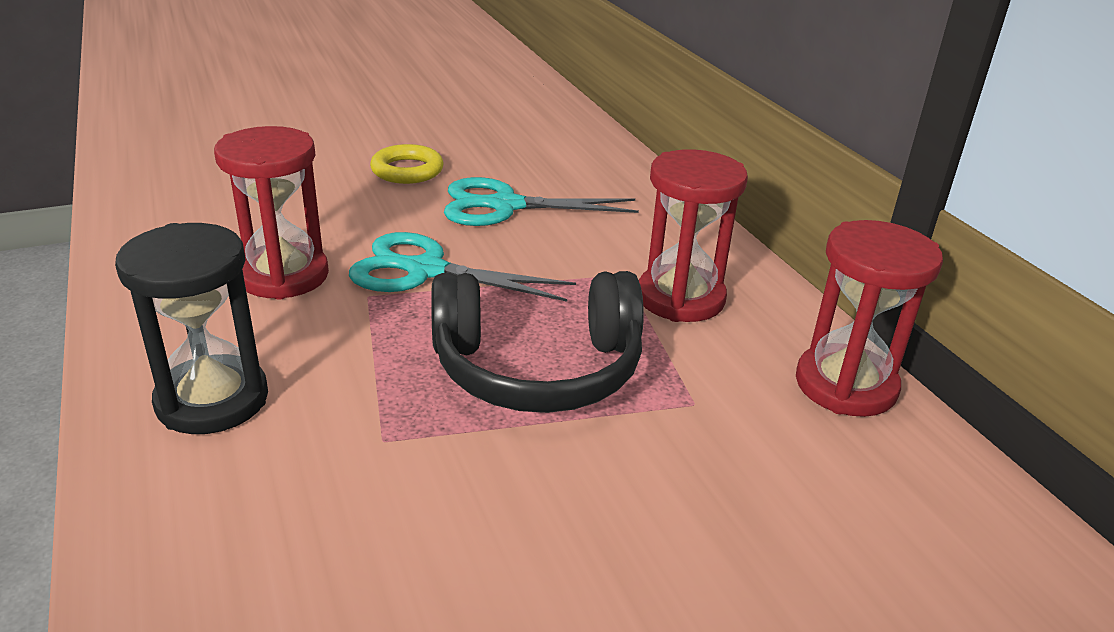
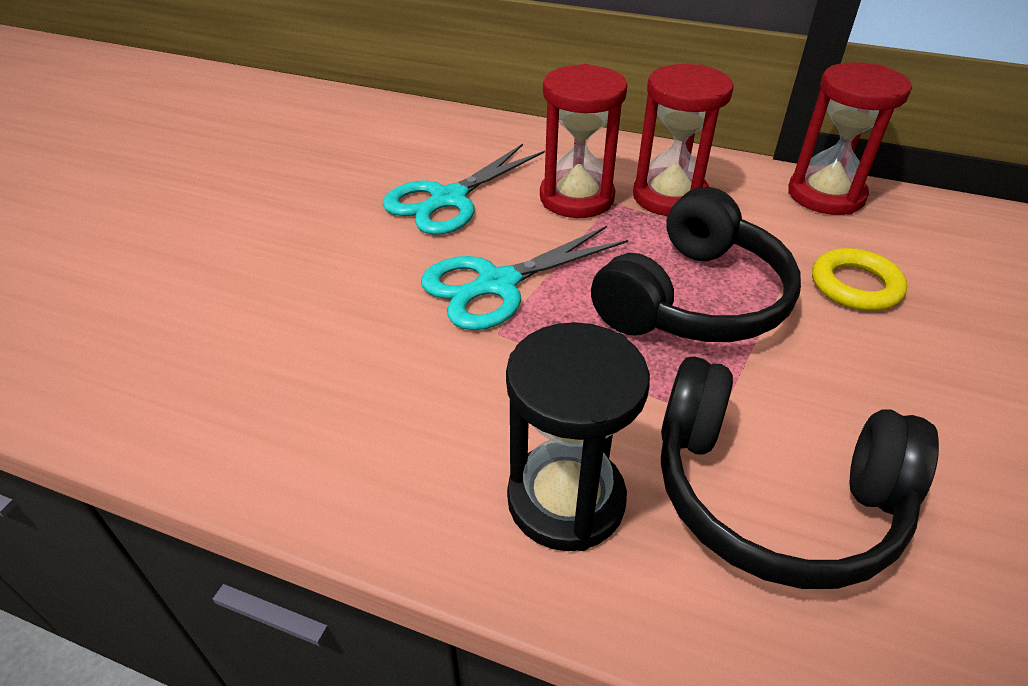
camera: 45 degrees left, 10 degrees up
red hourglass [214,126,329,300] -> red hourglass moved to [540,64,628,218]
yellow ring [370,144,444,184] -> yellow ring moved to [812,248,907,311]
none -> black headphones [661,356,939,589]

